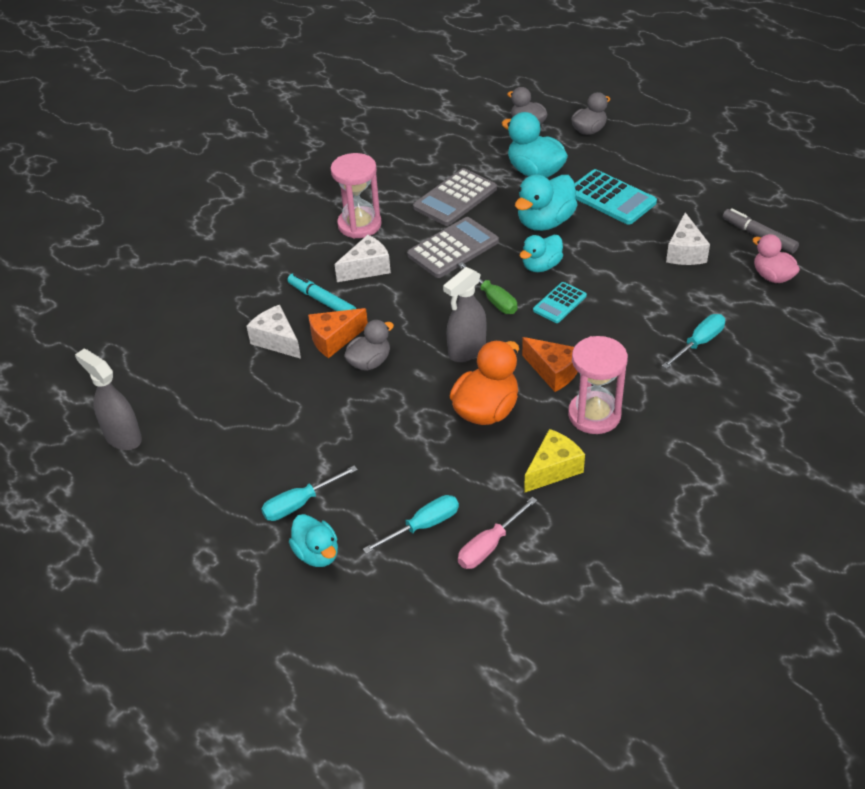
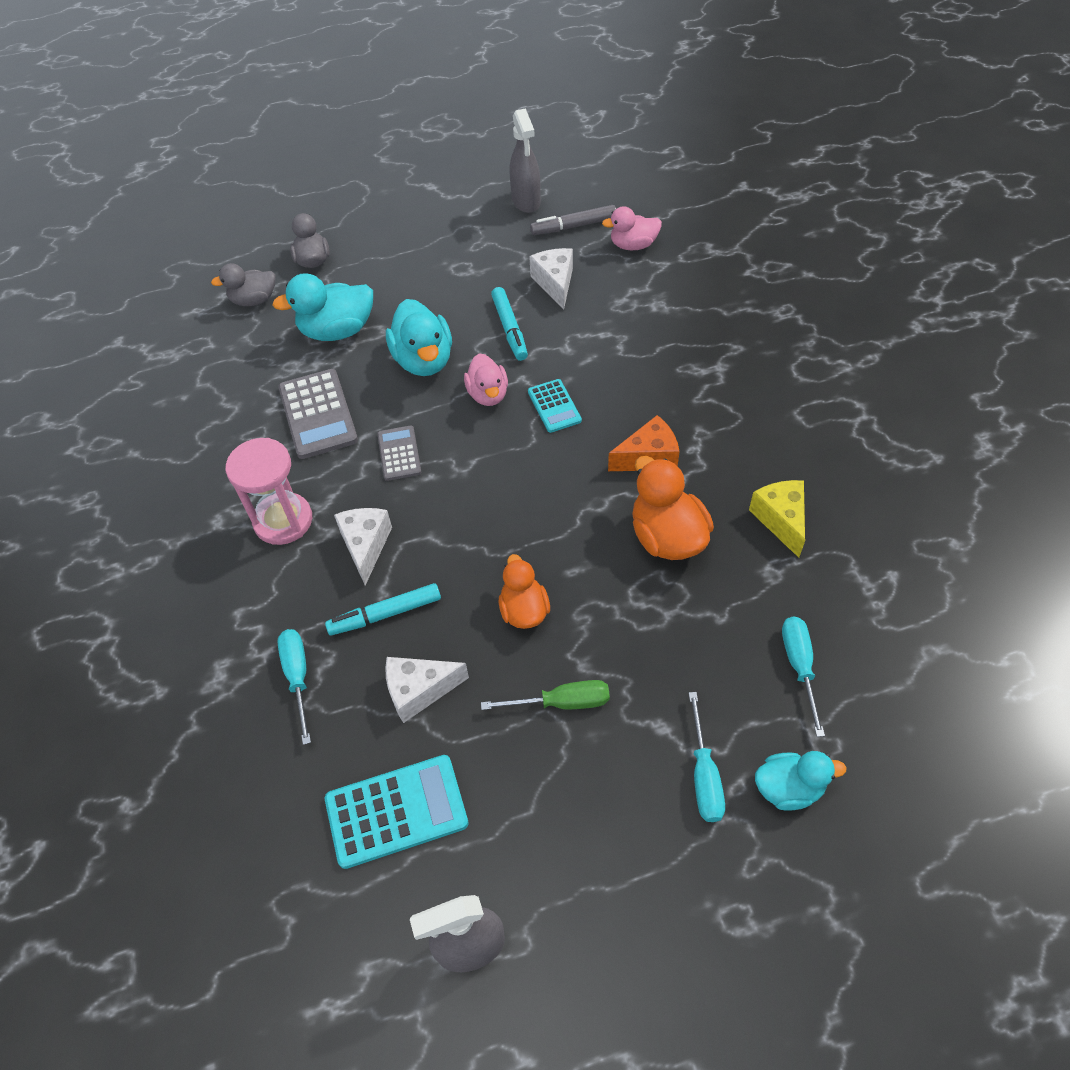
camera: 60 degrees left, 10 degrees up
orange cheese [308,308,368,358] -> none
grey duck [344,320,394,371] -> orange duck [499,554,550,629]
grey calculator [407,217,499,278] -> grey calculator [377,425,421,481], size x0.59
grey spray bottle [443,267,486,362] -> grey spray bottle moved to [510,108,541,213]
green screwdriver [458,262,518,314] -> green screwdriver moved to [481,680,610,710]
pink screwdriver [458,497,537,569] -> none
turquoise duck [520,235,563,272] -> pink duck [464,353,508,406]
pink hourglass [568,336,628,434] -> none
turquoise calculator [575,169,657,225] -> turquoise calculator moved to [325,755,468,869]
turquoise screwdriver [662,314,725,369] -> turquoise screwdriver moved to [277,629,311,745]
white cheese [666,212,710,265] -> white cheese turned 135 degrees counterclockwise [529,248,573,310]
none -> turquoise marker [491,287,528,361]

